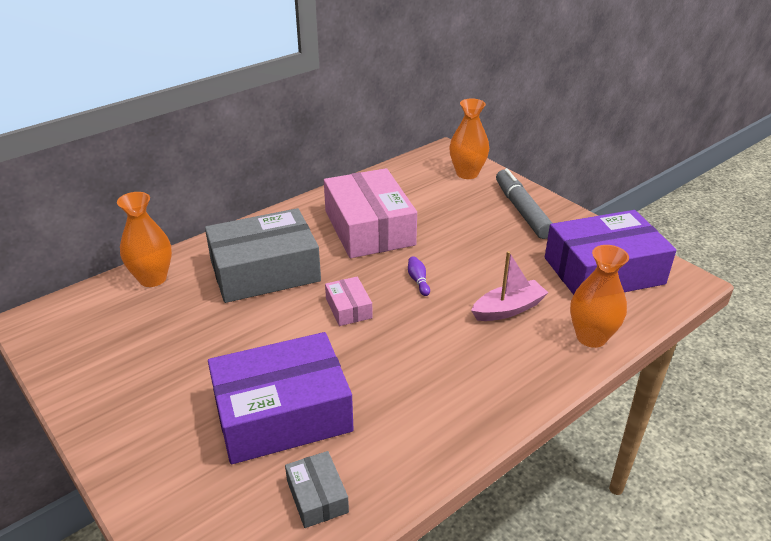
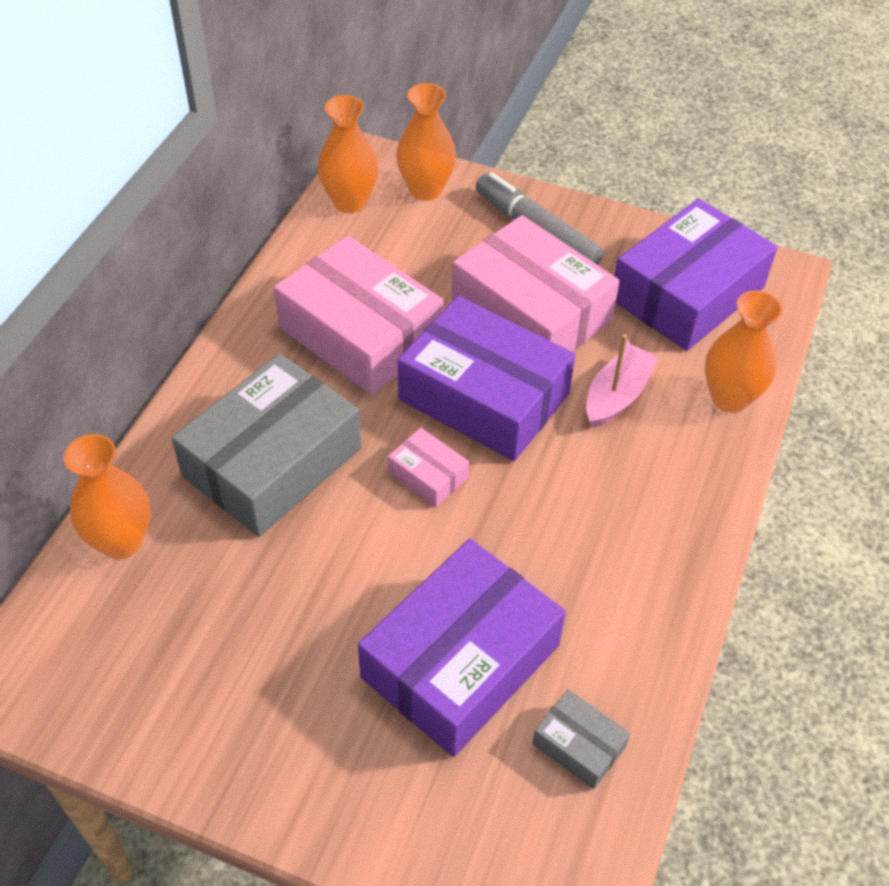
camera: 30 degrees left, 15 degrees up
purple bowling pin [408,256,430,296] -> purple box [398,296,575,461]
none -> orange vase [318,95,378,213]
none -> pink box [451,215,620,352]

